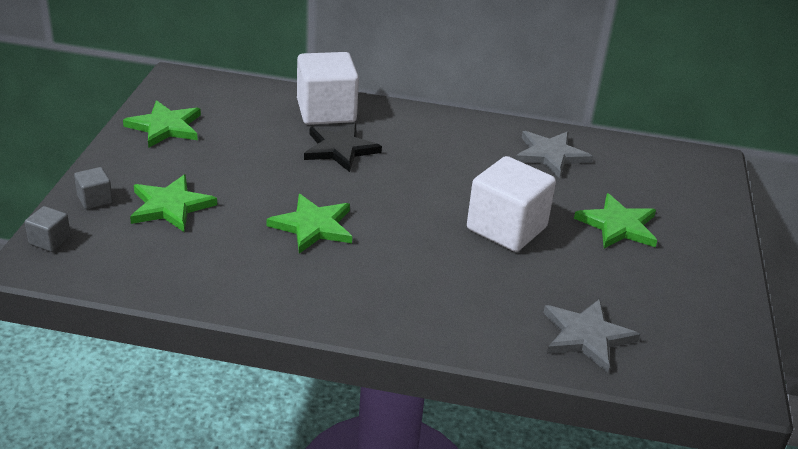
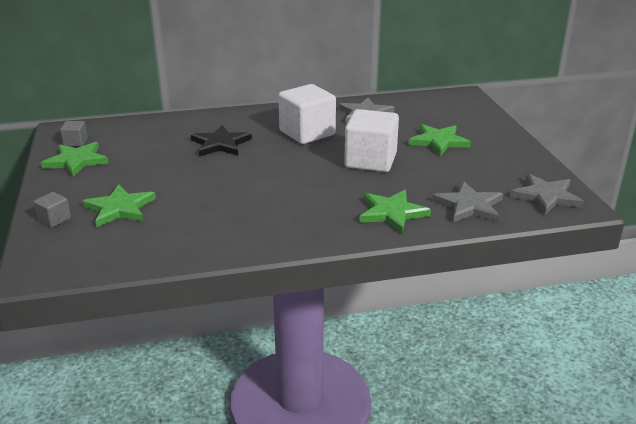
camera: 20 degrees left, 5 degrees down
grey cube [25,206,71,252] -> grey cube moved to [60,121,88,147]
green star [267,194,352,254] -> green star moved to [359,190,431,233]
white cube [297,52,359,125] -> white cube moved to [278,84,336,144]
none -> grey star [510,174,584,215]

